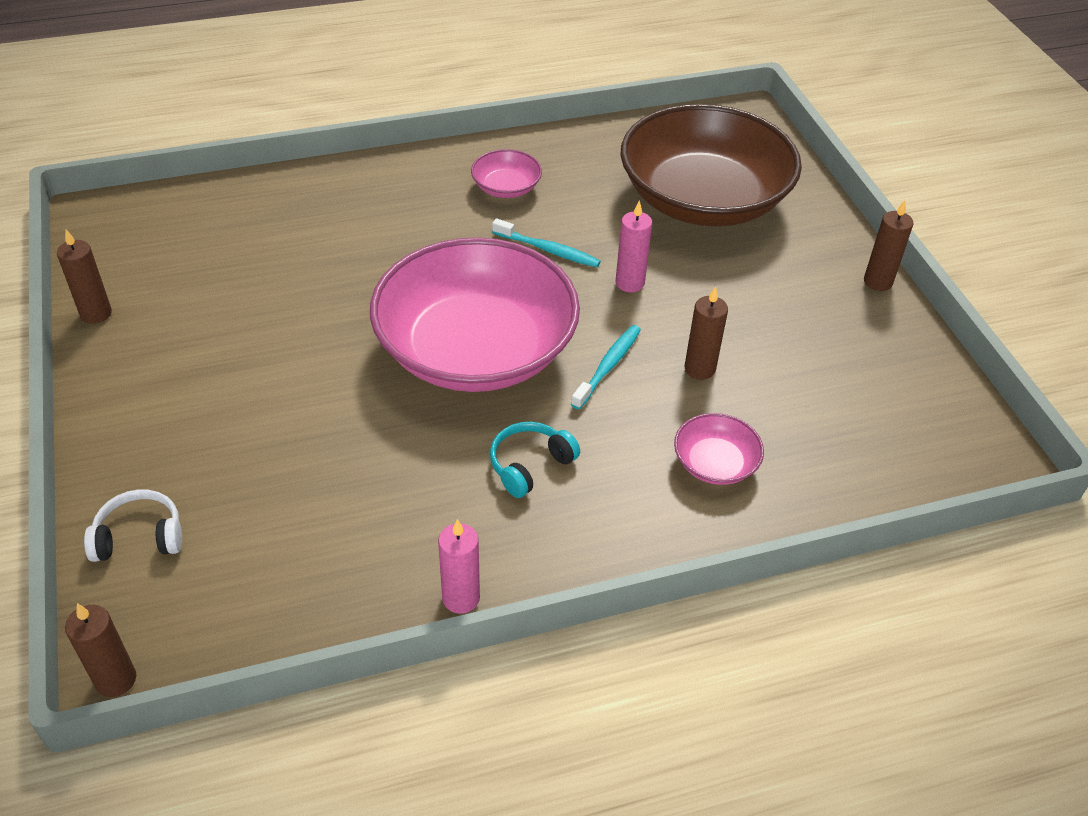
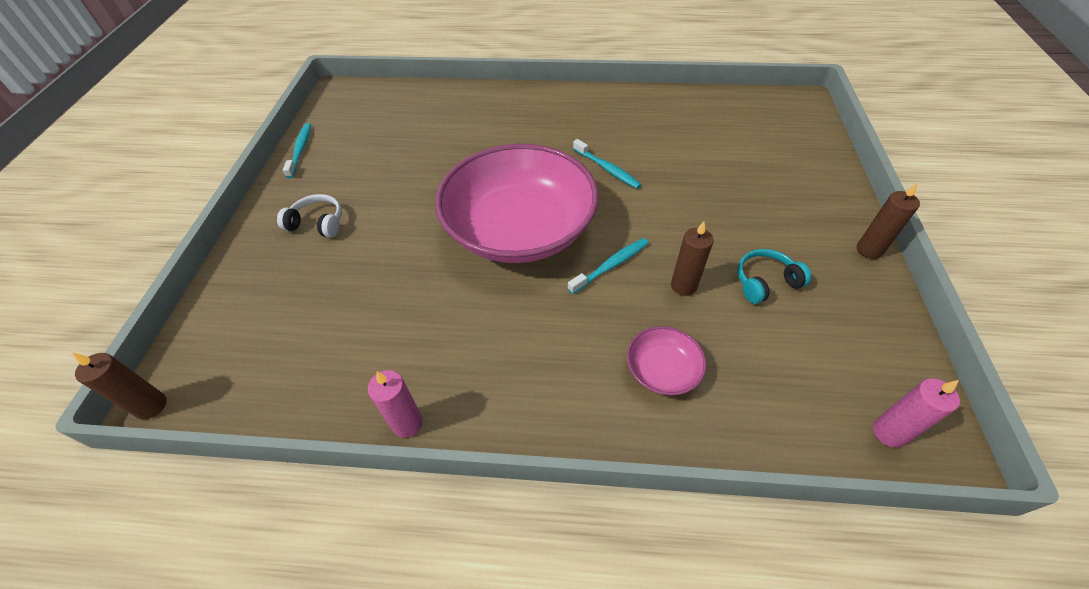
camera: 25 degrees right, 5 degrees up
brown candle [57,230,112,324] -> turquoise toothbrush [283,123,311,178]
white headphones [84,489,182,562] -> white headphones moved to [277,194,342,238]
pink bowl [471,149,542,198] -> none
turquoise headphones [490,422,580,498] -> turquoise headphones moved to [737,249,812,304]
pink candle [616,200,652,292] -> pink candle moved to [873,378,960,448]
brown bowl [620,104,802,226] -> none

